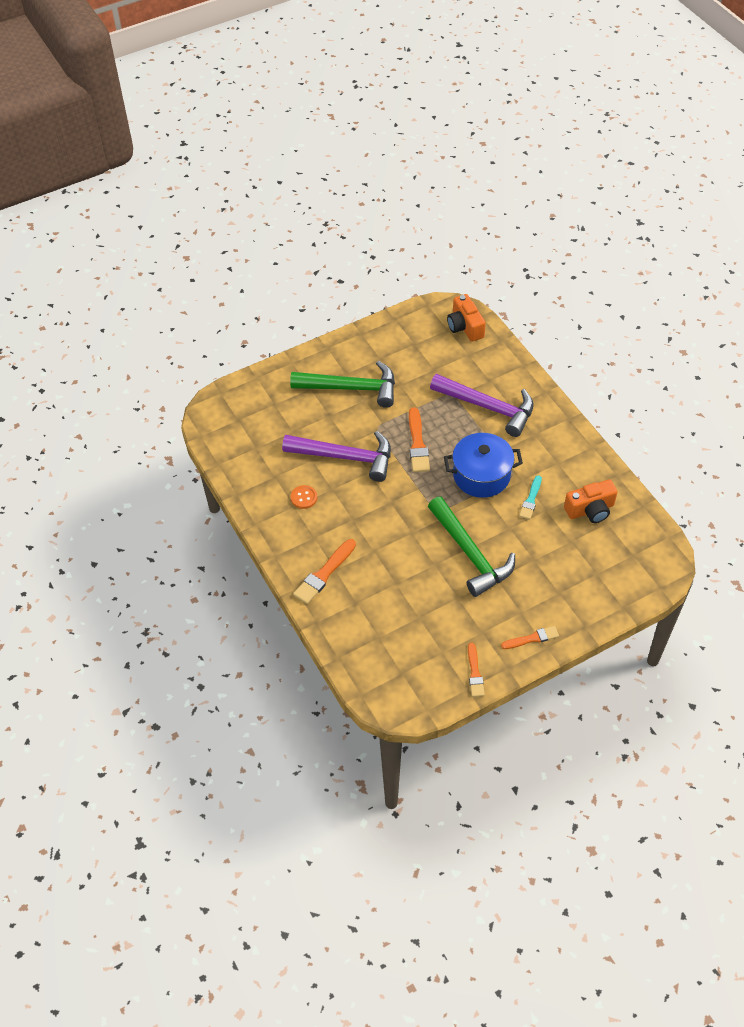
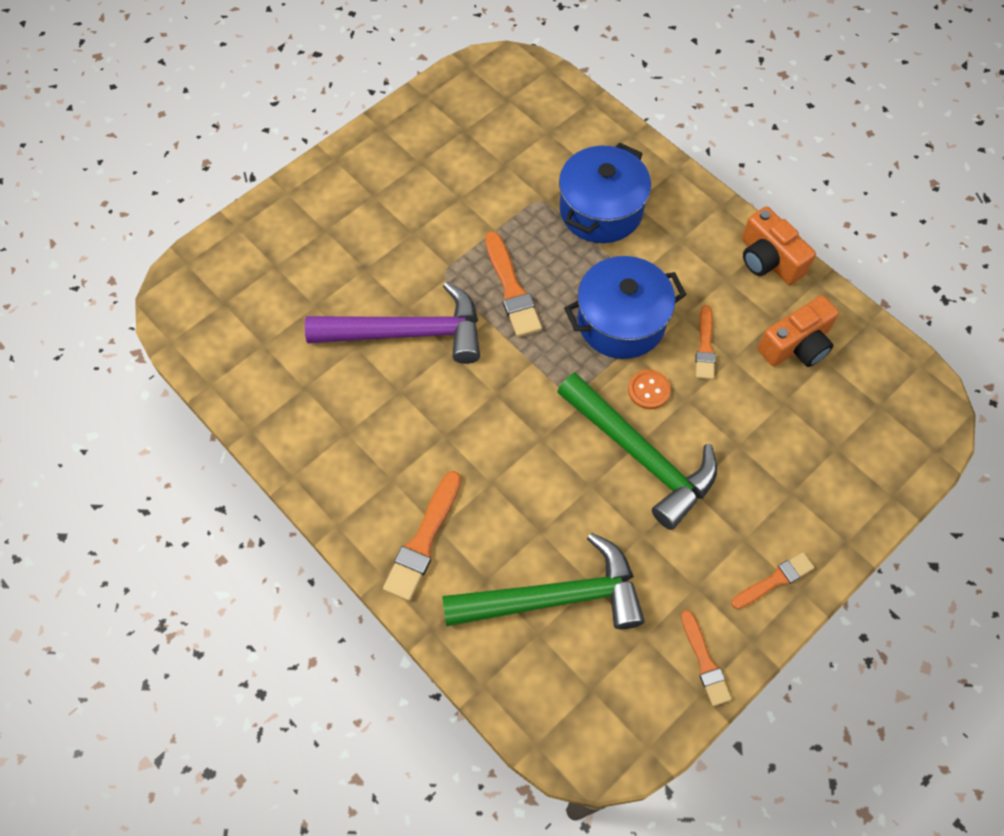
camera: 15 degrees left, 10 degrees up
green hammer [290,361,395,408] -> green hammer moved to [442,533,645,629]
orange button [291,485,317,509] -> orange button moved to [628,369,671,409]
purple hammer [430,374,533,437] -> blue pot [559,142,651,243]
orange camera [447,294,486,342] -> orange camera moved to [742,206,816,285]
turquoise brush [519,475,542,520] -> orange brush [695,305,715,380]

